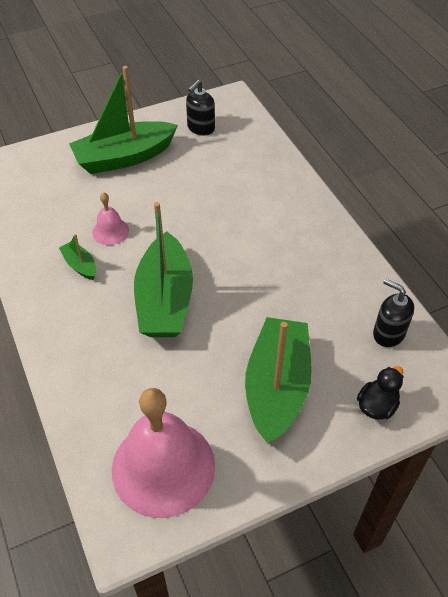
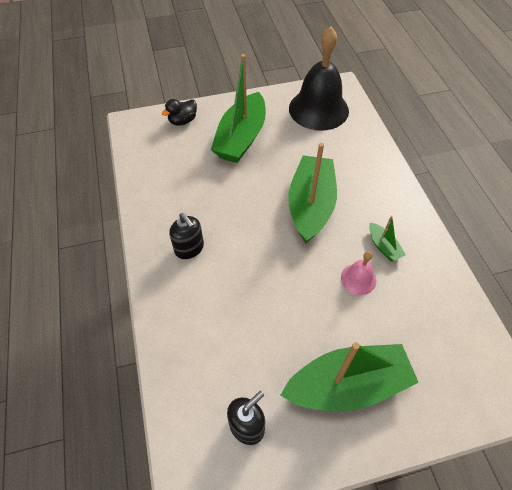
camera: 170 degrees left, 5 degrees up
pink bell [112,388,215,518] -> black bell [289,27,349,131]
black soap dispenser [373,279,414,347] -> black soap dispenser moved to [169,213,204,259]

